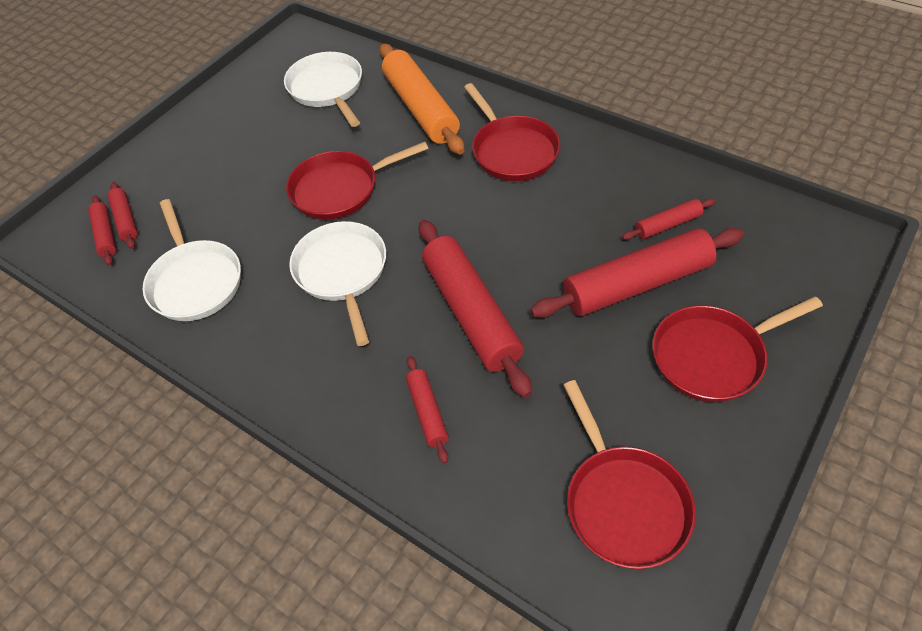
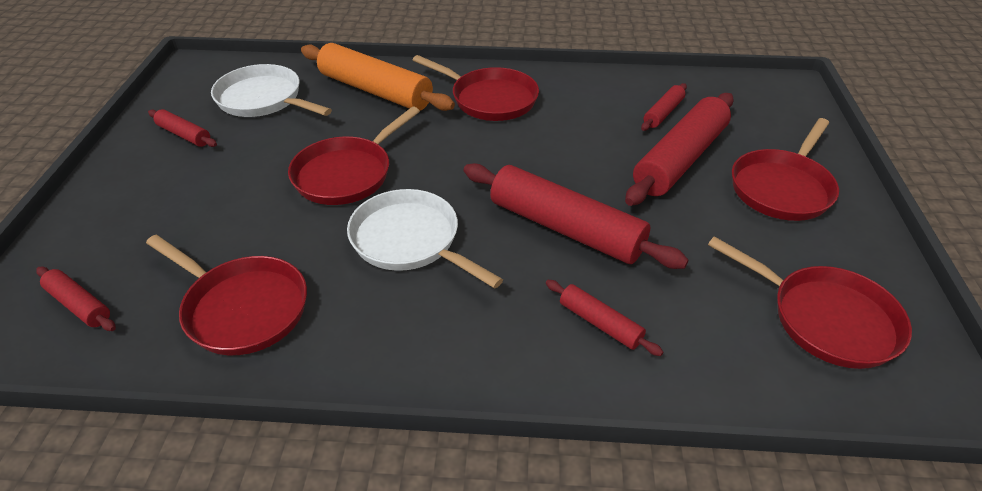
camera: 35 degrees left, 10 degrees down
red rolling pin [108,182,138,249] -> red rolling pin moved to [148,109,217,147]
white pan [143,199,241,321] -> red pan [146,235,307,355]

